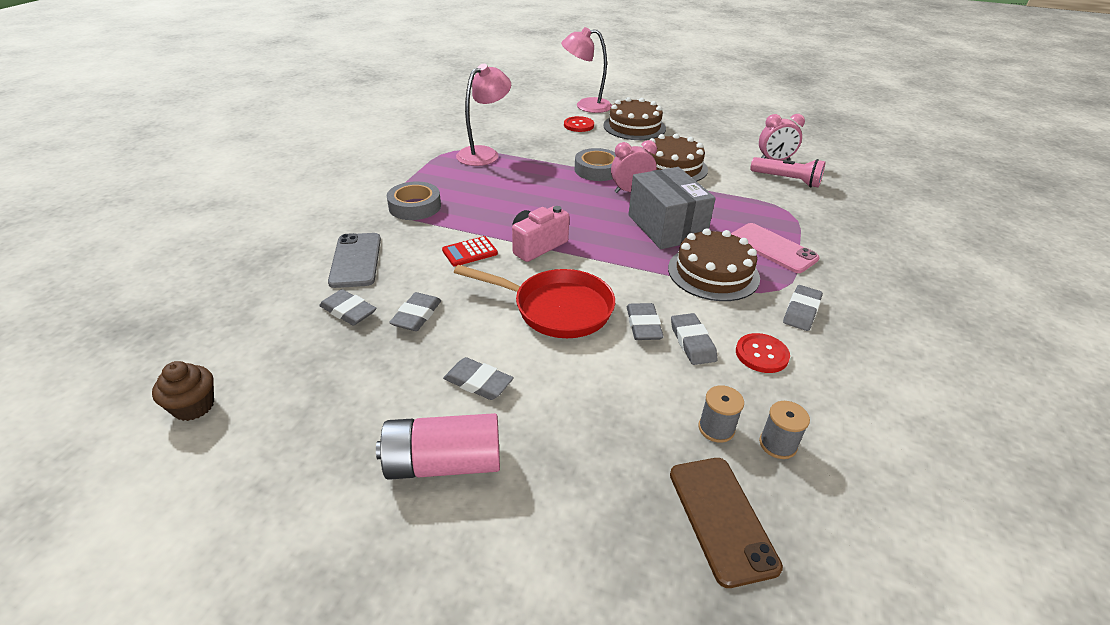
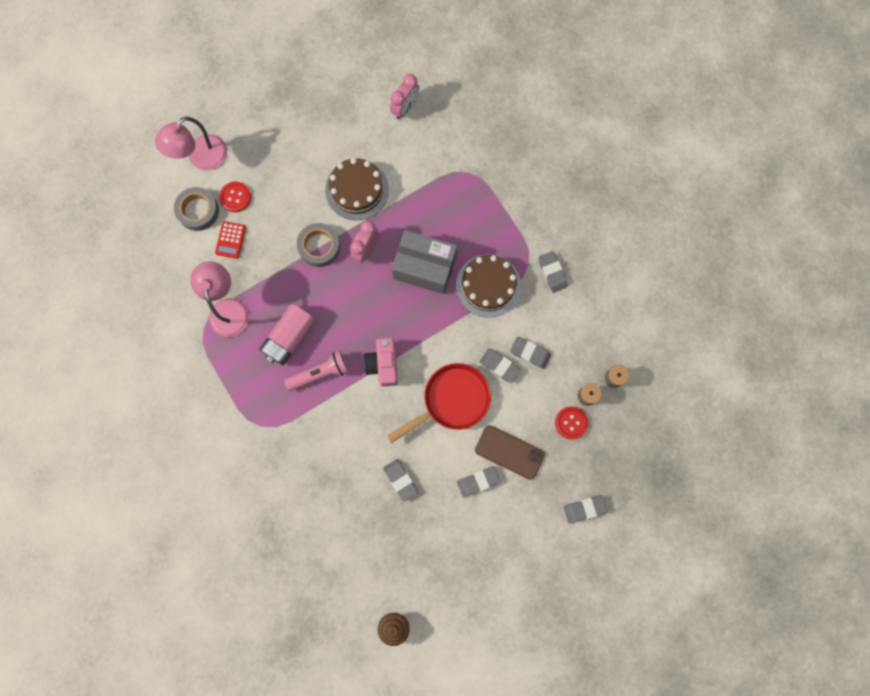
camera: 50 degrees left, 40 degrees up
grey eraser [319,289,377,325] -> grey eraser moved to [563,495,608,523]
grey phone [328,233,381,288] -> none
pink battery [376,413,500,480] -> pink battery moved to [259,304,315,365]
grey tape [387,181,441,220] -> grey tape moved to [174,187,219,231]
red calculator [442,236,498,266] -> red calculator moved to [215,221,246,259]
brown cake [603,97,666,140] -> none
brown phone [670,458,783,588] -> brown phone moved to [475,425,545,480]
pink phone [731,223,820,273] -> none
red button [736,333,790,373] -> red button moved to [555,406,588,439]
pink flashlight [750,157,825,187] -> pink flashlight moved to [284,351,349,391]

